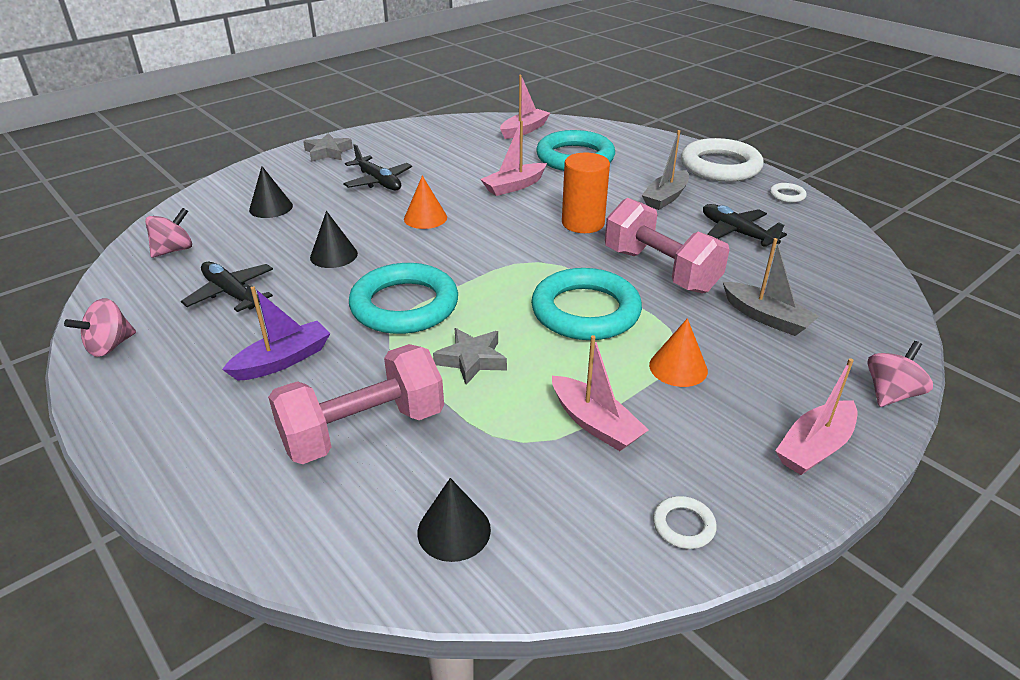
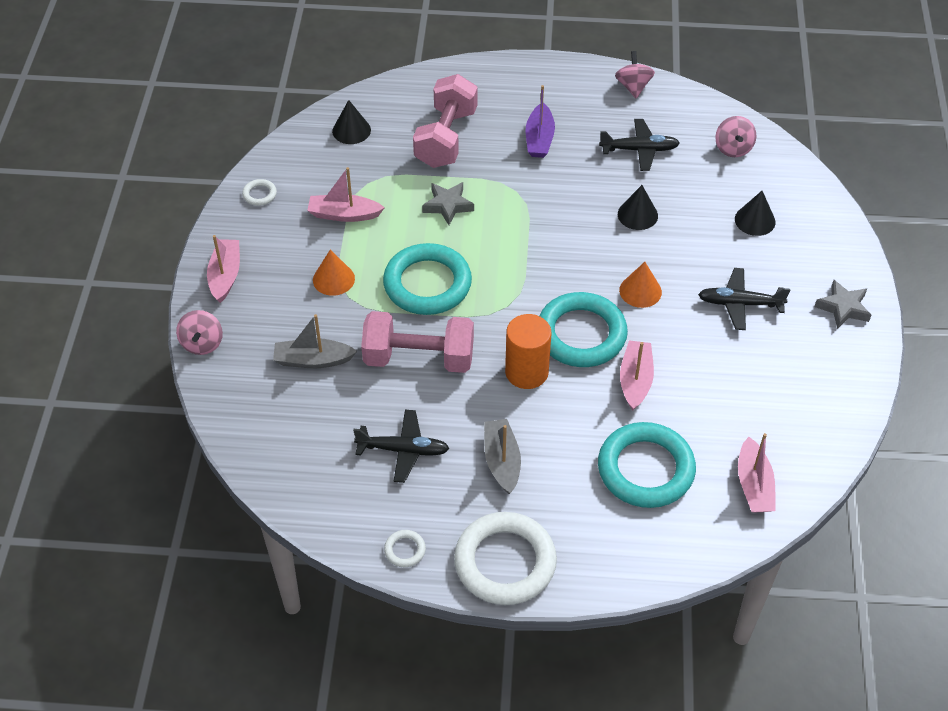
camera: 135 degrees right, 15 degrees up
turquoise ring [349,263,458,334] -> turquoise ring moved to [539,292,628,367]

